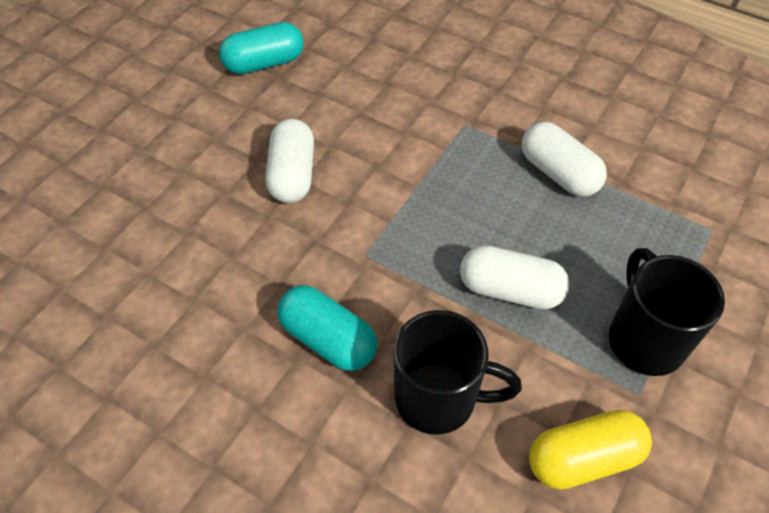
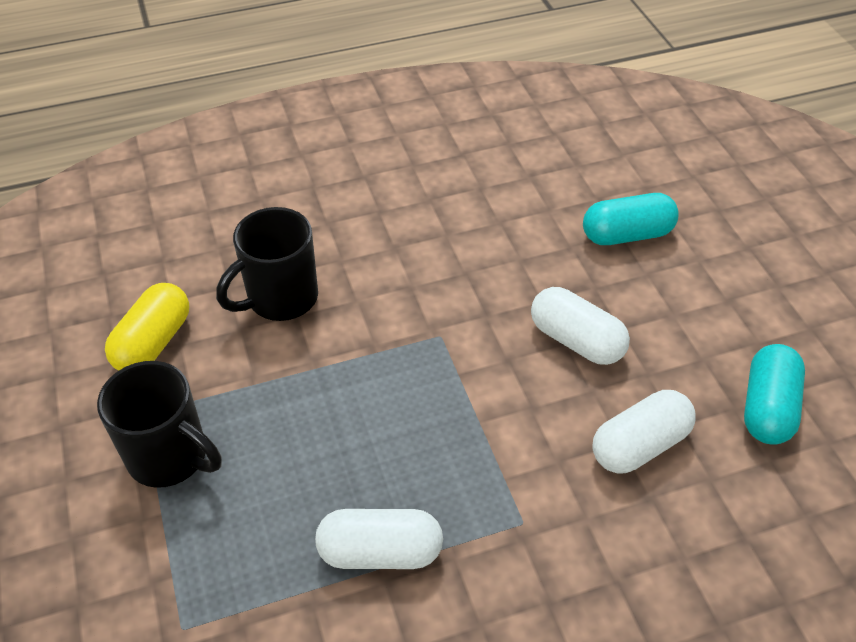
camera: 130 degrees right, 5 degrees down
turquoise capsule [277,285,378,371] -> turquoise capsule moved to [583,193,679,245]
white capsule [460,245,569,310] -> white capsule moved to [592,390,696,474]

